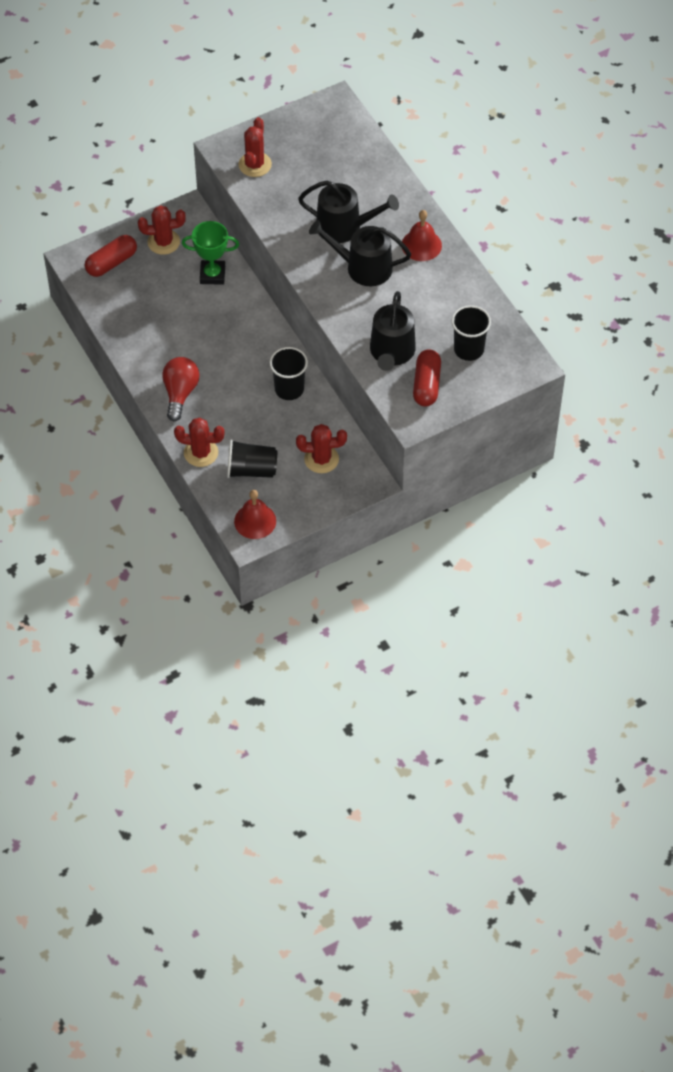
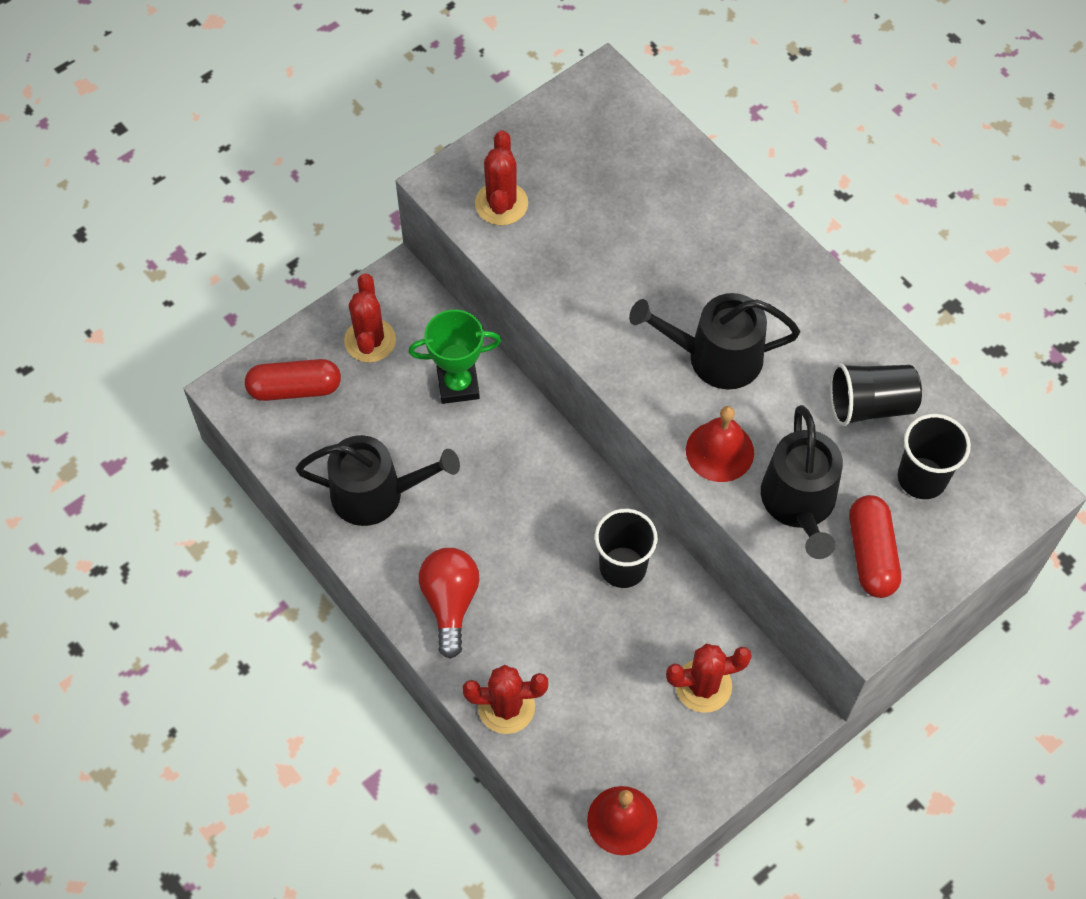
camera: 10 degrees left, 5 degrees up
red capsule [85,235,137,277] -> red capsule turned 45 degrees clockwise [245,359,341,401]
red cactus [138,205,186,255] -> red cactus turned 75 degrees counterclockwise [344,273,396,362]
black cup [227,439,277,478] -> black cup moved to [830,363,922,426]
black watering can [298,181,399,243] -> black watering can moved to [296,435,460,526]
red bell [402,210,442,261] -> red bell moved to [686,406,754,482]

